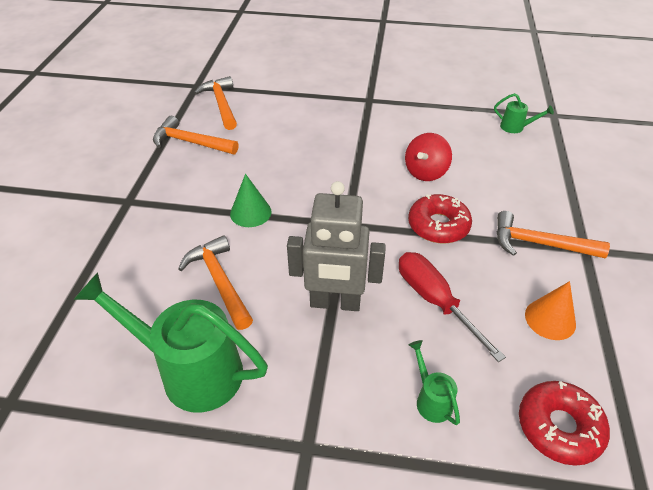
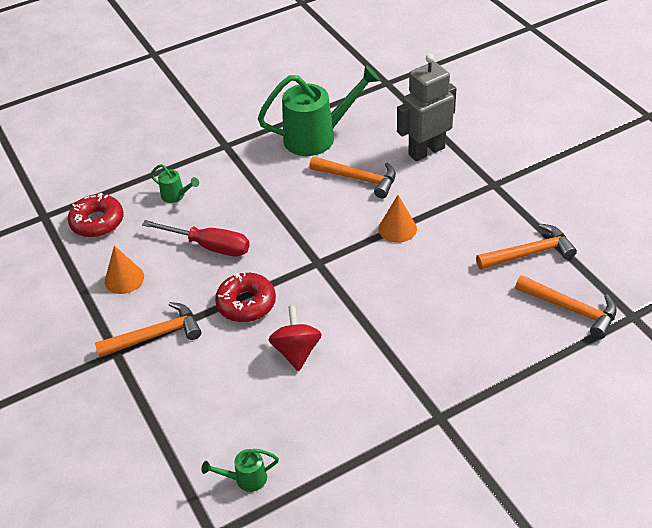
camera: 145 degrees right, 0 degrees up
green cone [230,174,272,227] -> orange cone [378,195,417,243]
grey robot [287,181,386,311] -> grey robot moved to [397,54,456,161]

